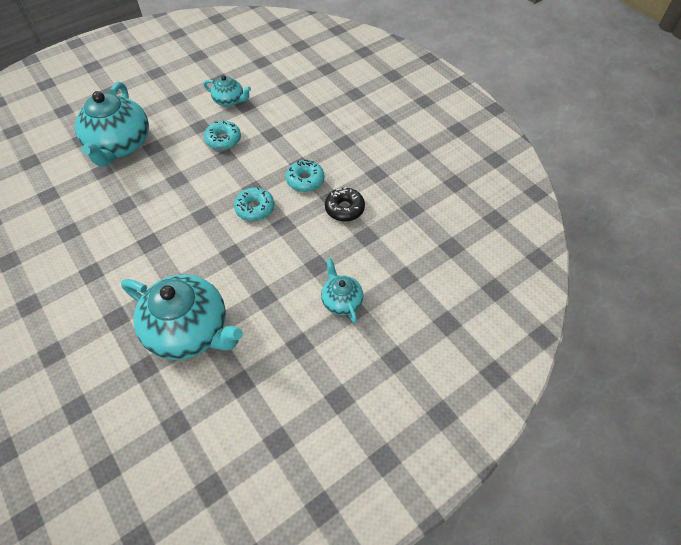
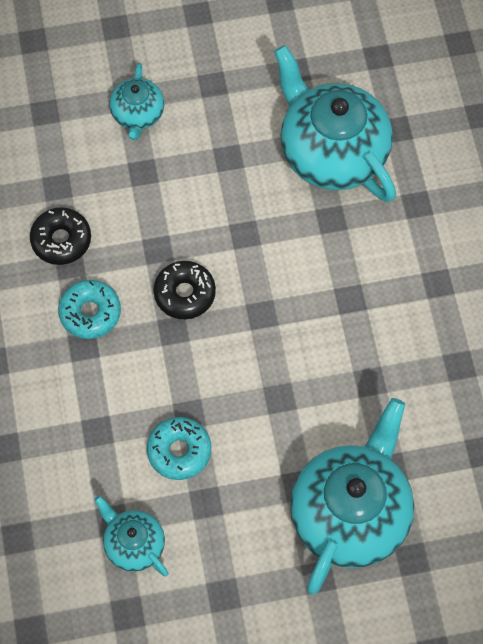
camera: 155 degrees left, 10 degrees up
turquoise donut [234,187,274,221] -> black donut [153,261,216,319]

